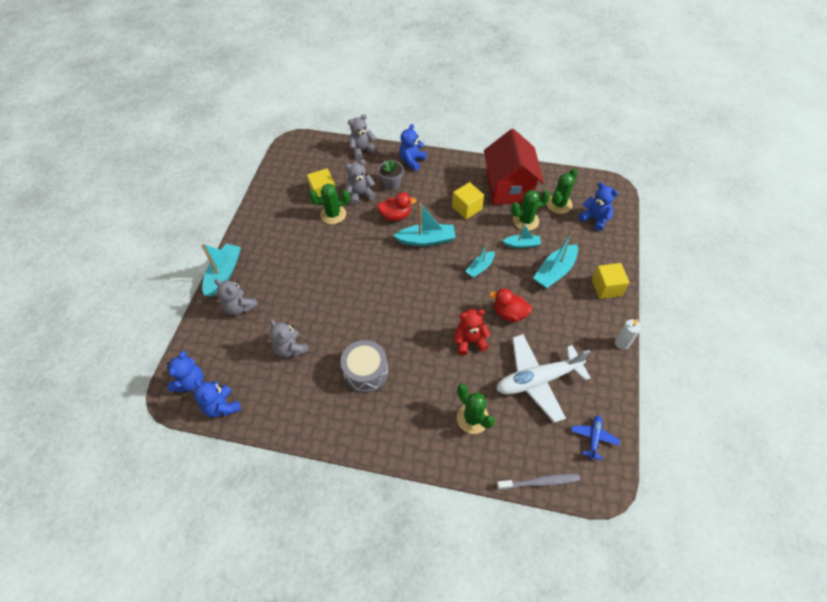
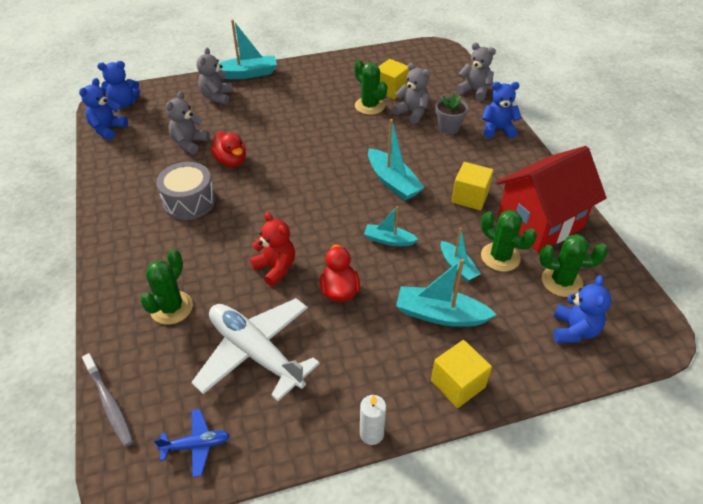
camera: 60 degrees right, 10 degrees down
red duck [377,192,417,221] -> red duck moved to [211,132,246,167]

